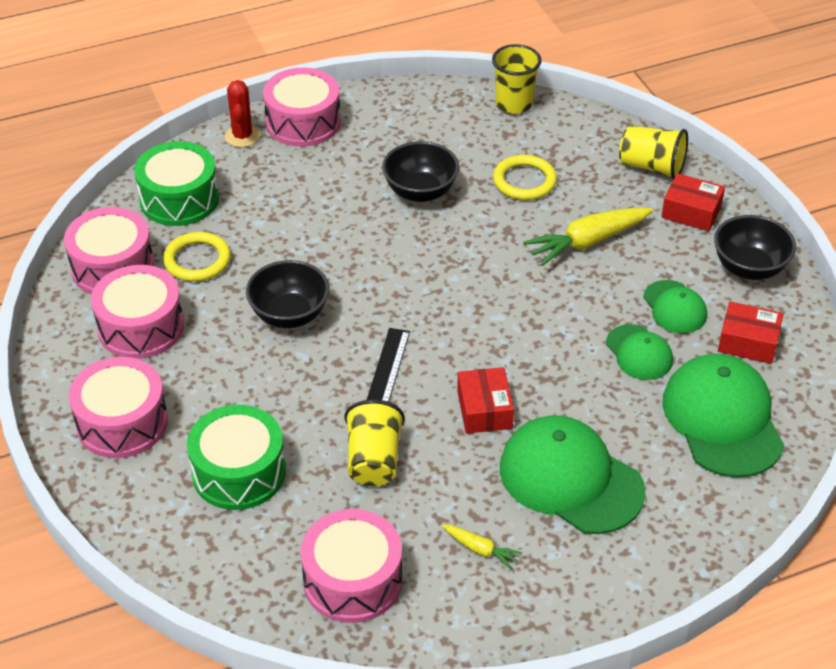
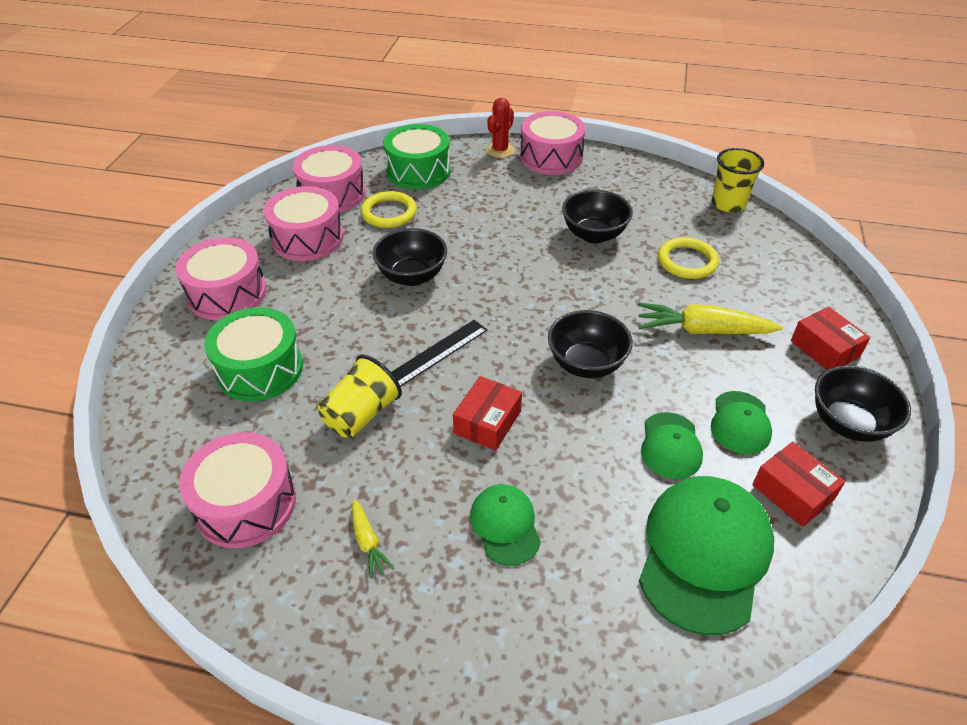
camera: 35 degrees right, 0 degrees up
green cap [500,415,646,534] -> green cap [470,484,541,566], size x0.54
yellow cup [619,125,688,179] -> none
none -> black bowl [548,310,633,378]

